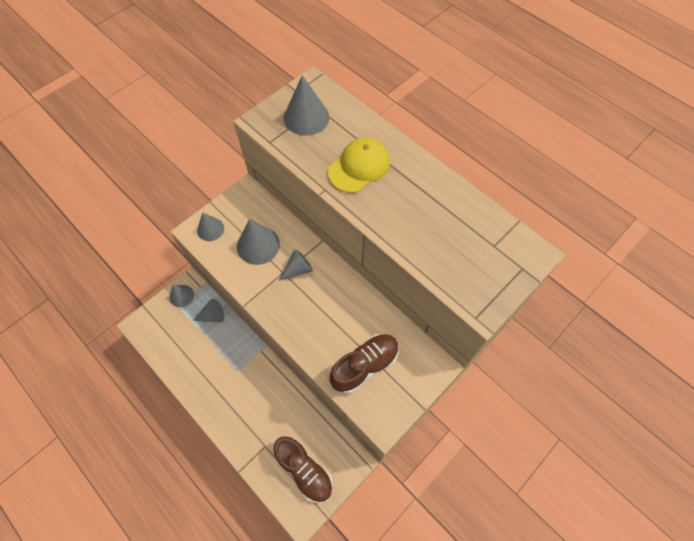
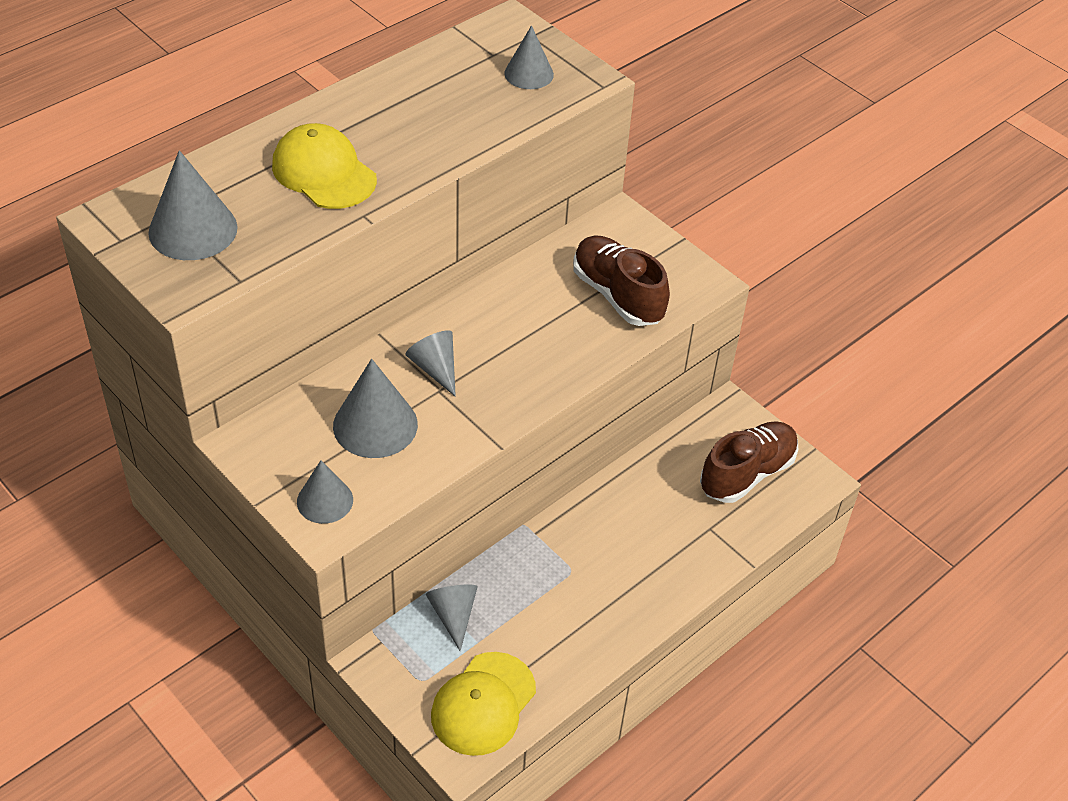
camera: 90 degrees left, 15 degrees down
grey cone [170,284,194,307] -> grey cone moved to [504,25,554,89]
none -> yellow cap [431,652,536,756]

